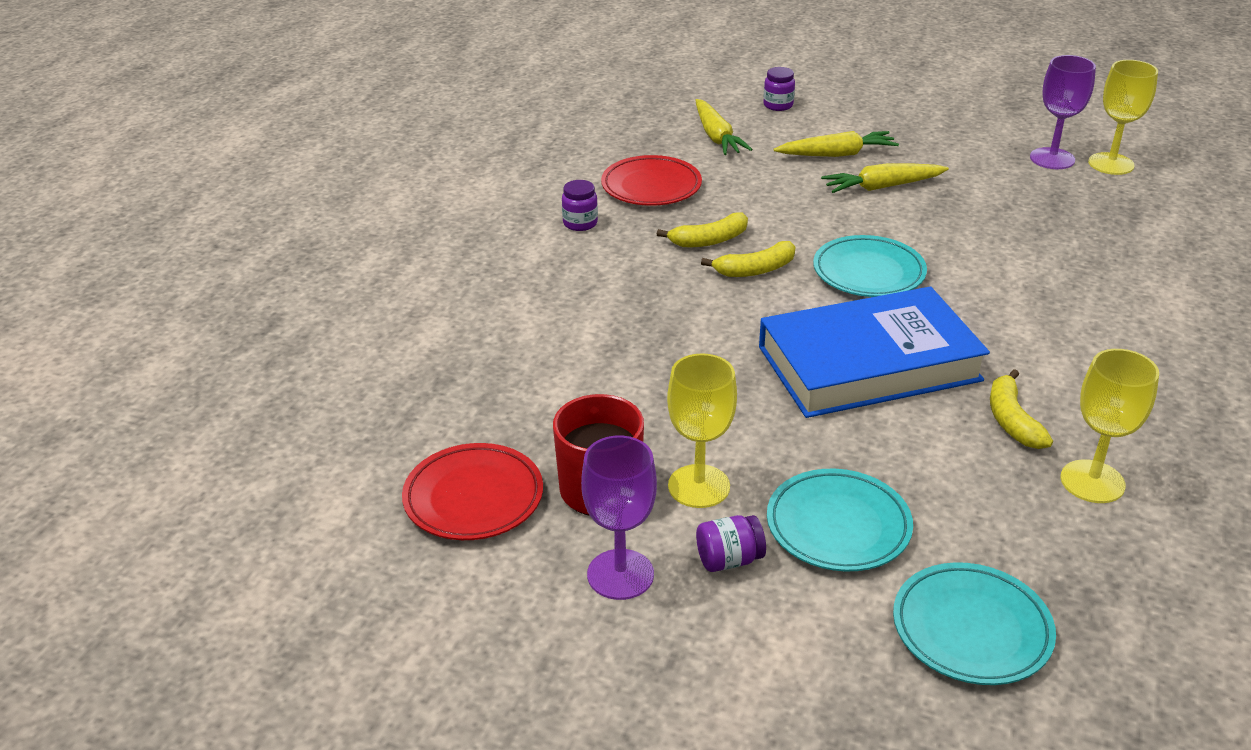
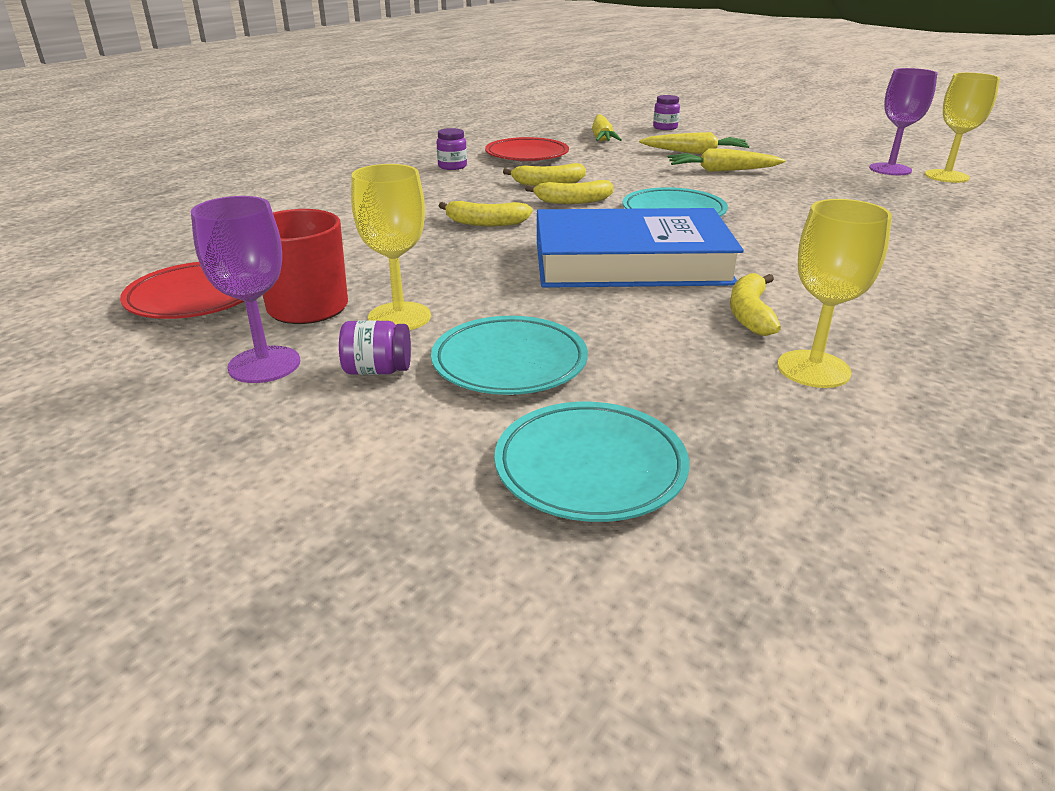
camera: 15 degrees right, 5 degrees down
none -> yellow banana [439,201,532,226]

